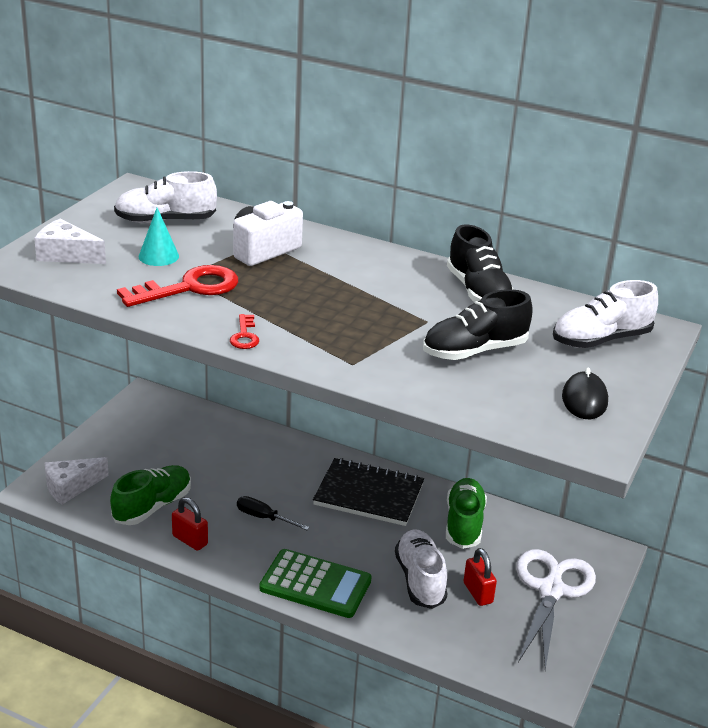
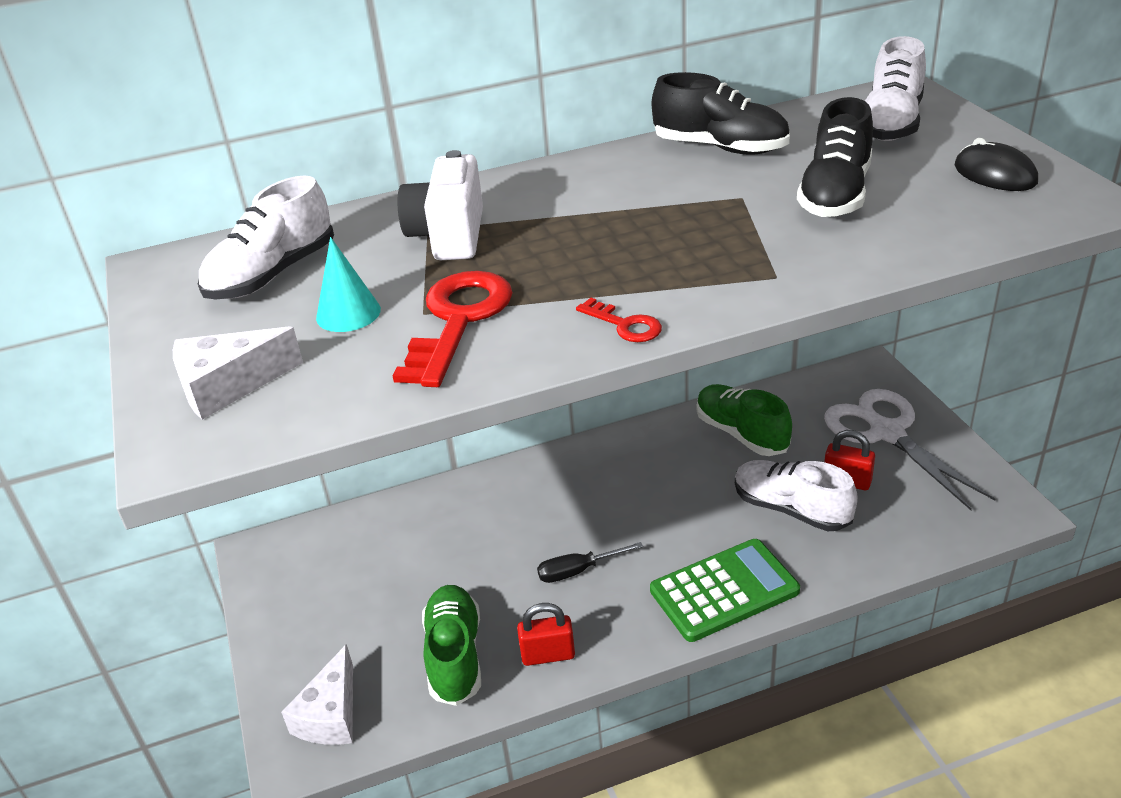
camera: 40 degrees left, 5 degrees up
black notebook [313,458,424,526] -> none

